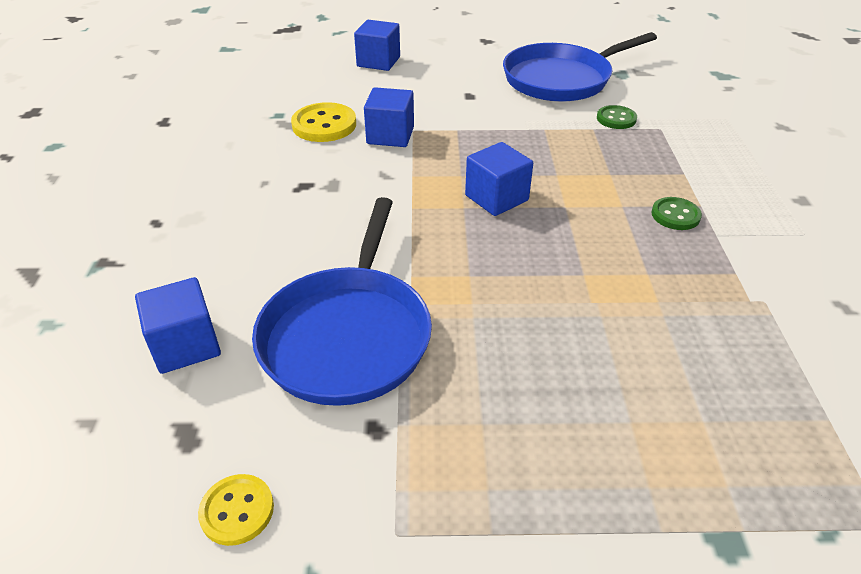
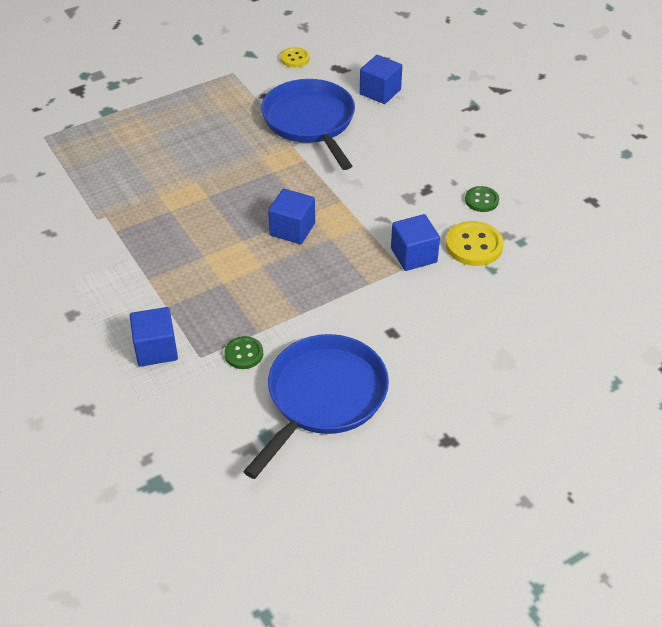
camera: 150 degrees right, 5 degrees up
blue cube [354,20,400,71] -> blue cube moved to [130,307,178,367]
green button [651,197,702,230] -> green button moved to [465,186,499,212]

